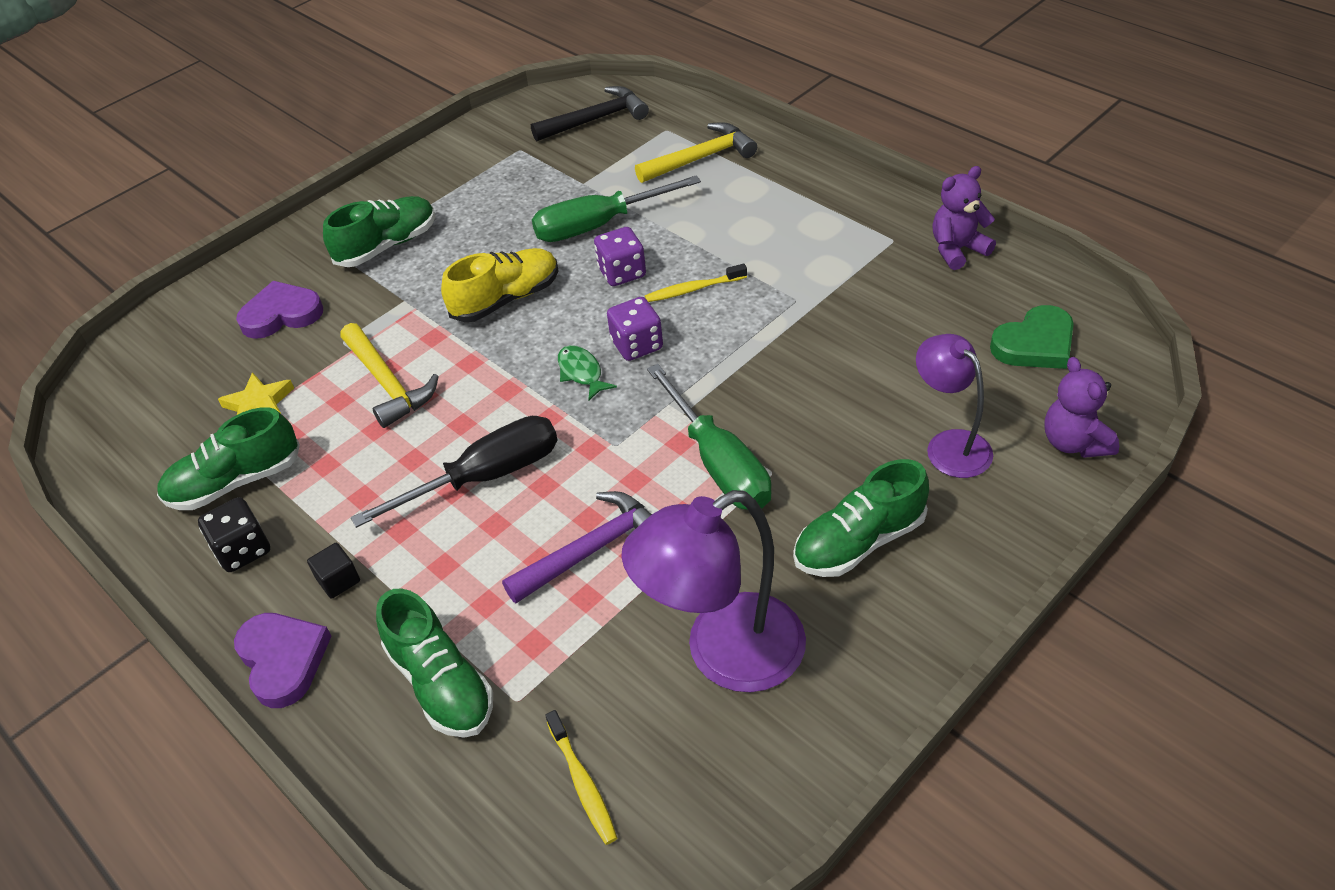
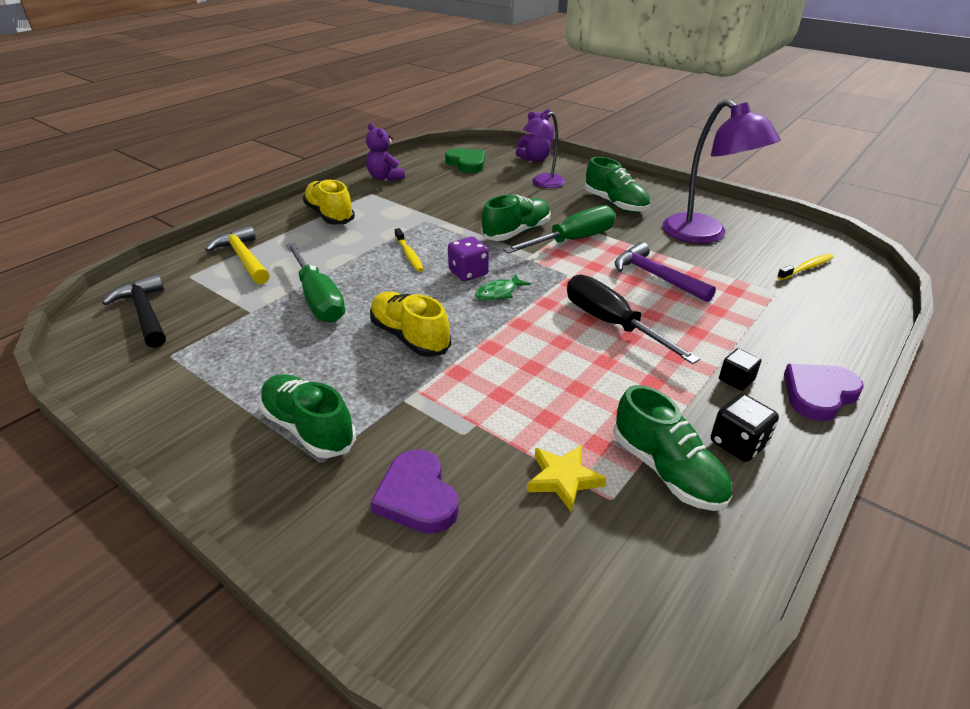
camera: 100 degrees left, 10 degrees down
yellow hammer [340,323,439,428] -> none
green shoe [376,588,493,738] -> green shoe moved to [481,195,550,241]
purple dice [594,227,646,286] -> none
none -> yellow shoe [303,179,355,225]

